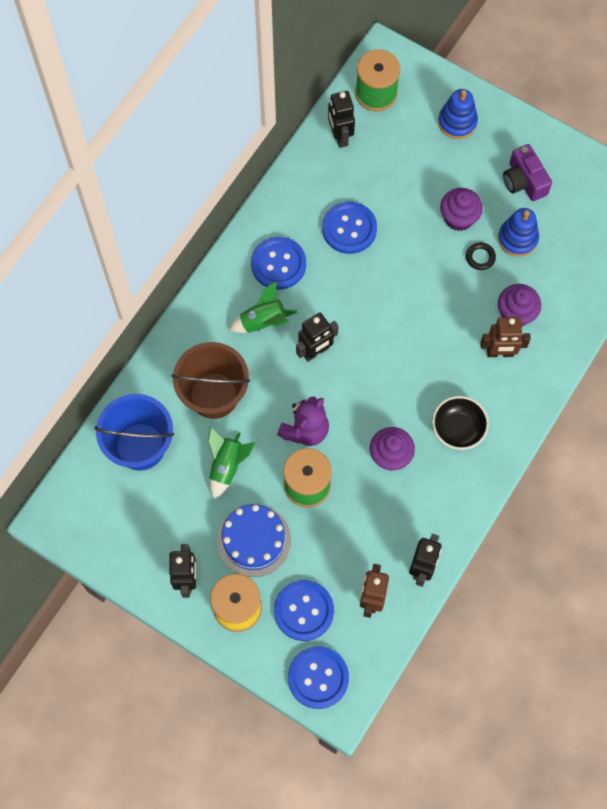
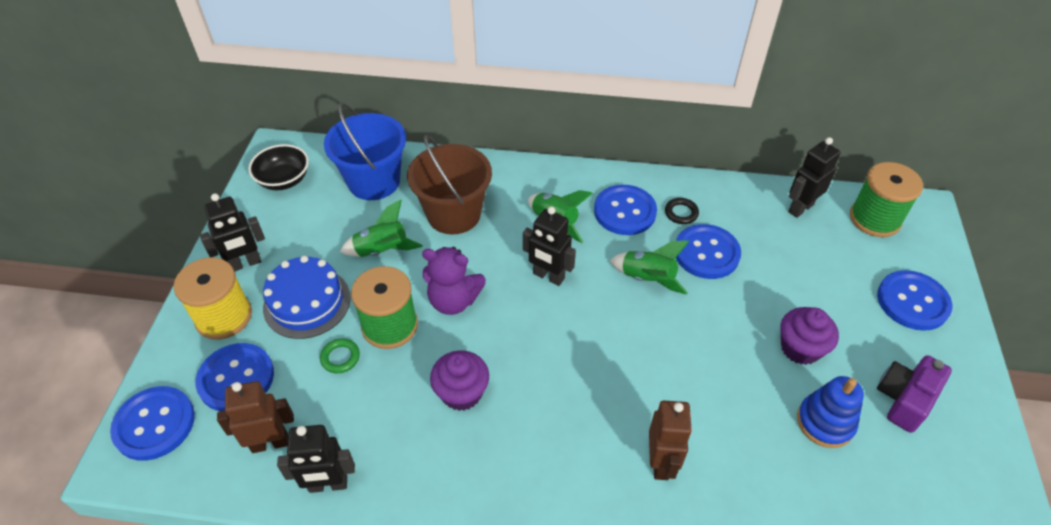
camera: 65 degrees right, 20 degrees down
black bowl [432,396,489,450] -> black bowl moved to [248,144,309,190]
blue stacking toy [438,89,478,139] -> blue button [877,270,952,331]
black ring [466,242,496,270] -> black ring moved to [665,198,699,224]
brown robot [480,317,531,357] -> brown robot turned 150 degrees counterclockwise [649,401,692,480]
purple cupcake [498,284,541,326] -> none
none -> green ring [320,338,360,373]
none -> green rocket [610,241,689,295]

